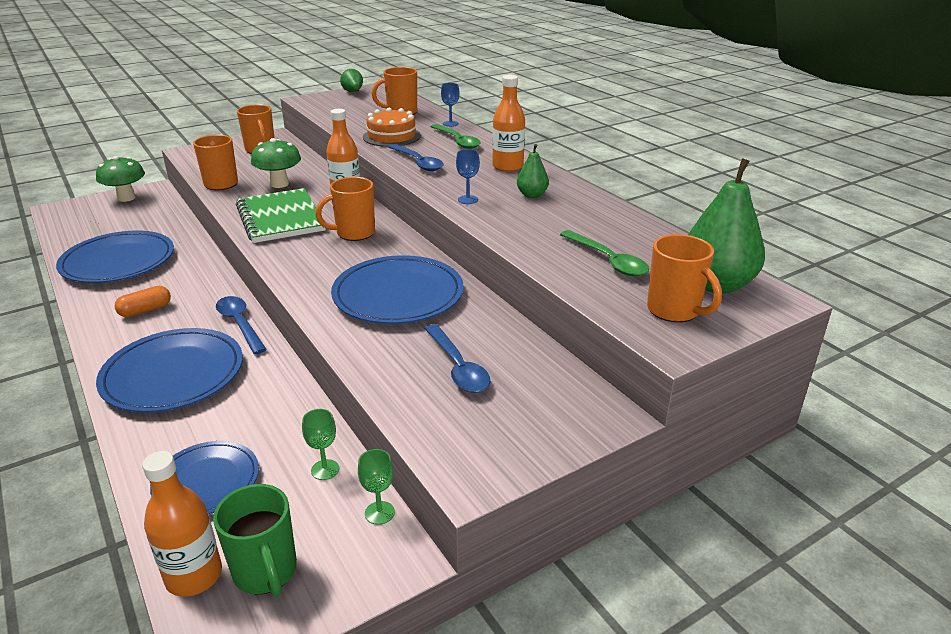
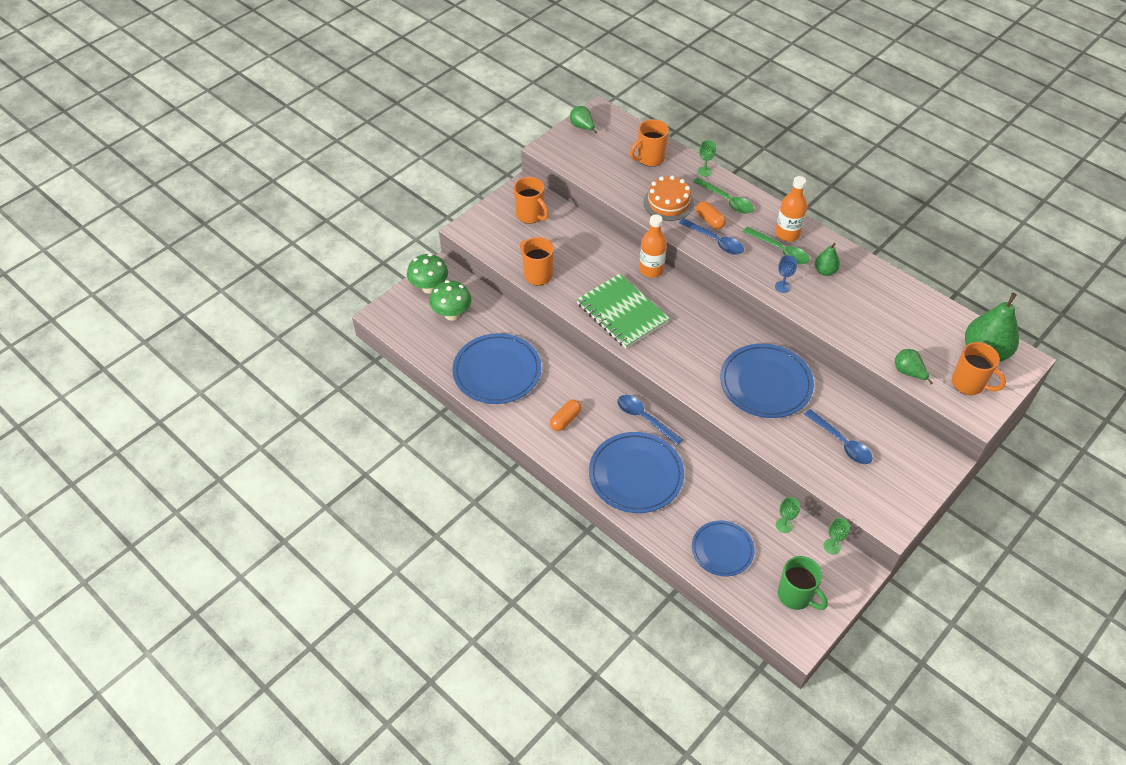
camera: 15 degrees left, 20 degrees up
orange bottle [142,451,222,597] -> none
green mushroom [251,138,301,188] -> green mushroom moved to [429,280,472,321]
orange mug [315,177,375,241] -> none
blue goblet [441,83,459,127] -> green goblet [698,140,716,177]
green spoon [560,230,649,276] -> green spoon moved to [743,226,809,264]
none -> orange capsule [696,201,726,229]
none -> green pear [895,349,933,385]

